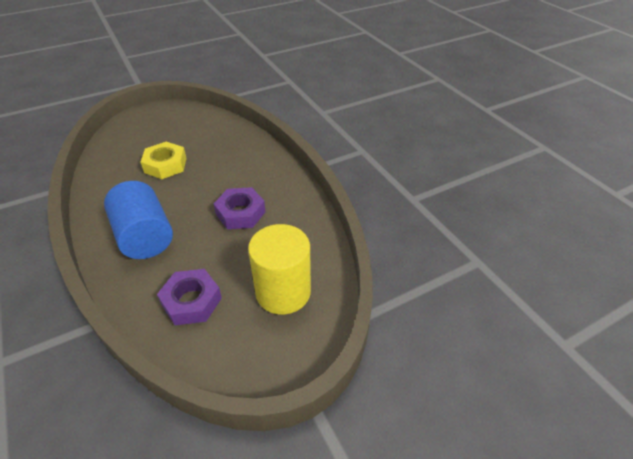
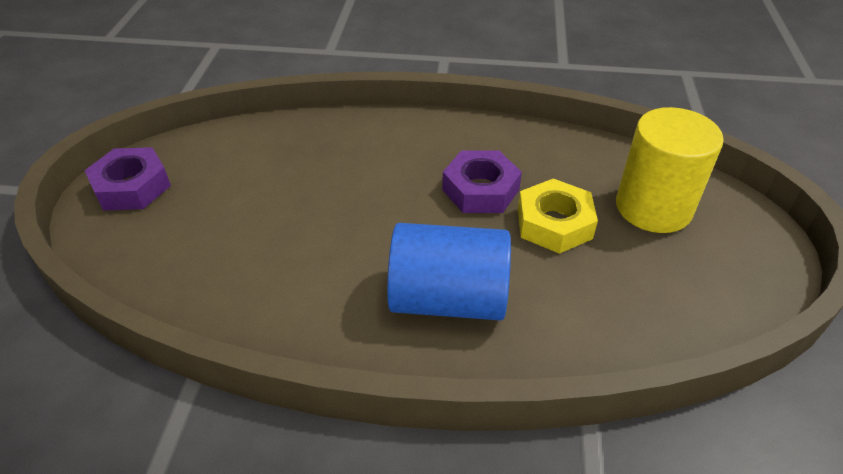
camera: 55 degrees left, 0 degrees up
yellow nut [140,142,187,179] -> yellow nut moved to [518,178,598,254]
purple nut [157,269,222,325] -> purple nut moved to [84,147,171,211]

